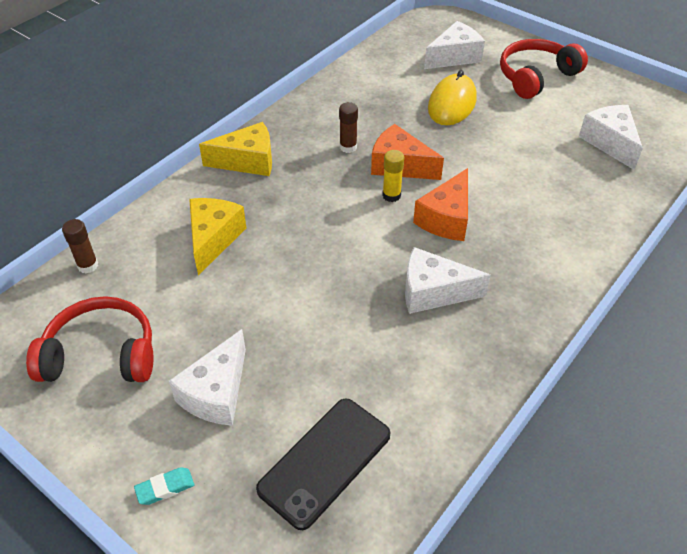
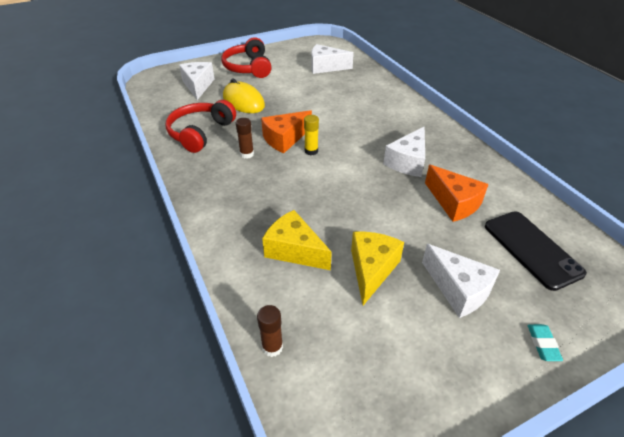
camera: 65 degrees left, 5 degrees down
red headphones [26,296,154,382] -> red headphones moved to [166,100,236,153]
yellow cheese [199,122,272,176] -> yellow cheese moved to [351,232,404,305]
orange cheese [413,168,468,241] -> orange cheese moved to [425,165,489,222]

